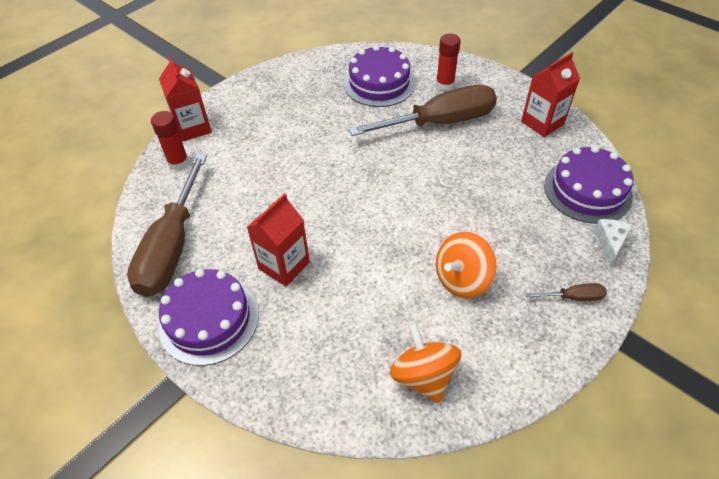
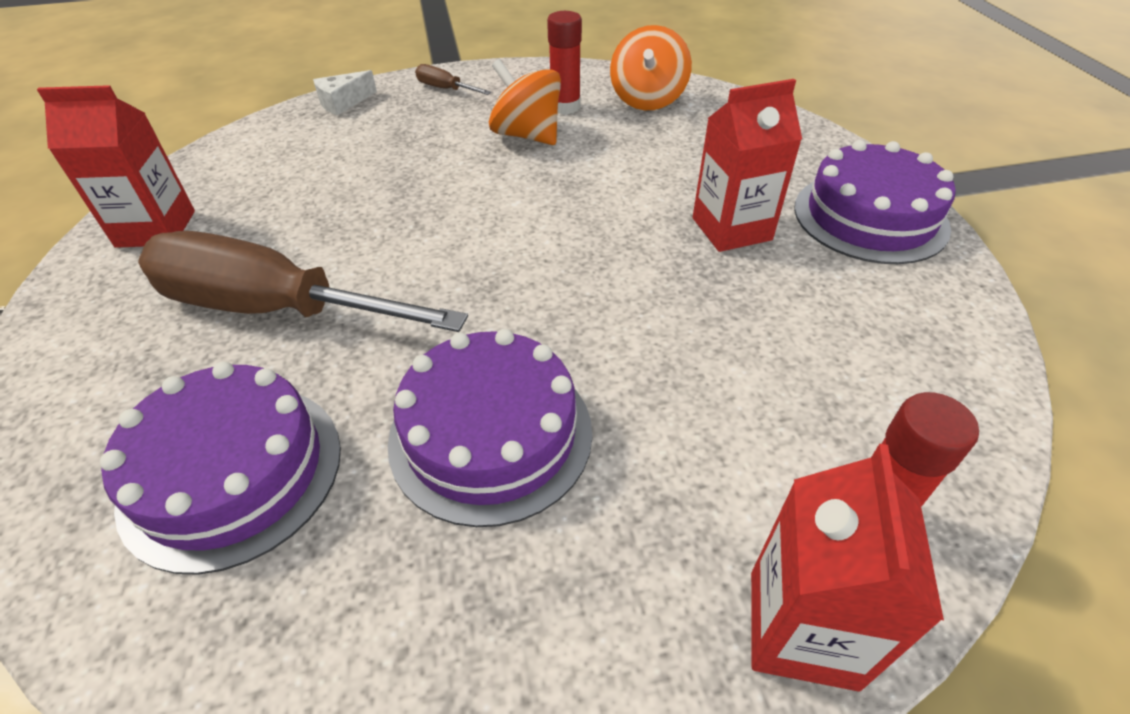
camera: 145 degrees left, 5 degrees down
brown screwdriver [127,154,207,297] -> none
red glue stick [436,34,461,91] -> red glue stick moved to [547,11,582,114]
orange spinning top [436,232,497,298] -> orange spinning top turned 135 degrees counterclockwise [489,59,561,145]
purple cake [544,146,633,224] -> purple cake moved to [388,329,592,527]

